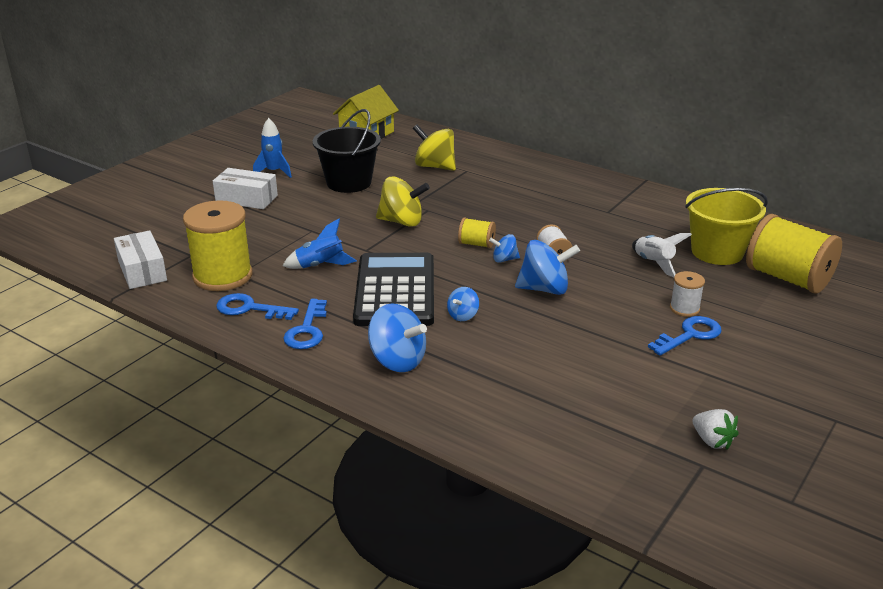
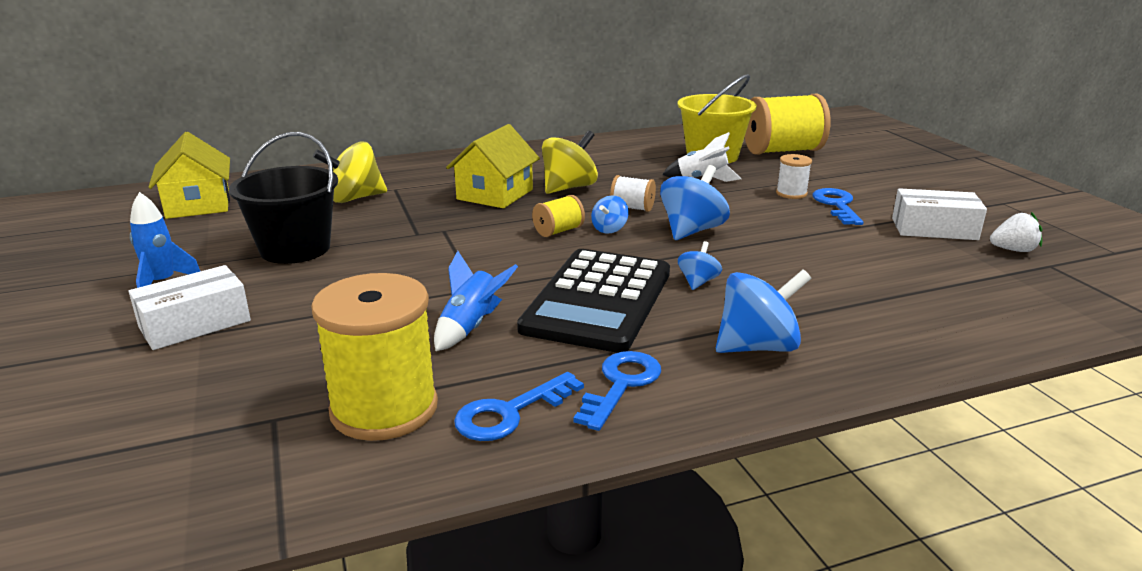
camera: 55 degrees left, 5 degrees down
white box [114,230,167,289] -> white box moved to [892,188,987,240]
blue key [283,299,327,349] -> blue key turned 105 degrees counterclockwise [573,351,661,431]
black calculator [353,253,434,326] -> black calculator turned 105 degrees counterclockwise [517,249,670,353]
yellow spinning top [376,177,430,227] -> yellow spinning top moved to [542,130,598,194]
blue spinning top [447,287,479,321] -> blue spinning top turned 135 degrees counterclockwise [678,241,722,290]
none -> yellow house [446,124,540,208]

